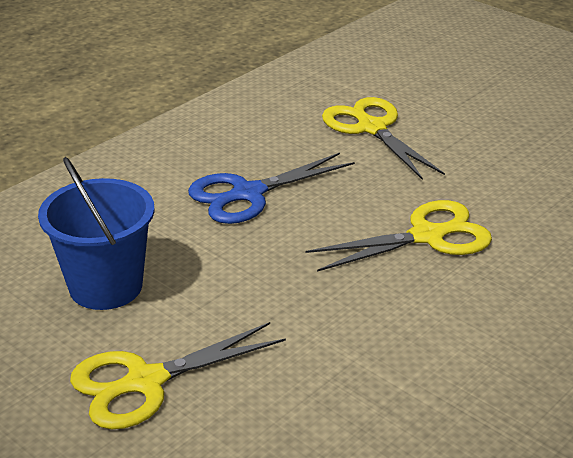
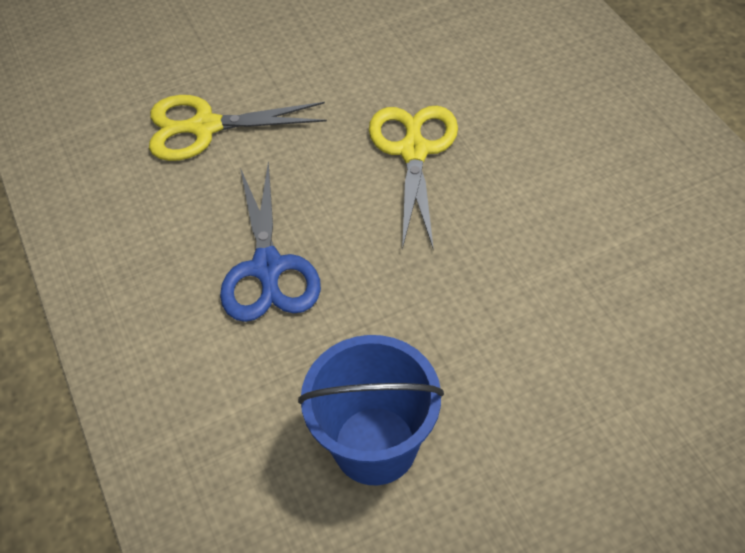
camera: 65 degrees left, 20 degrees up
yellow scissors [70,322,286,429] -> none

